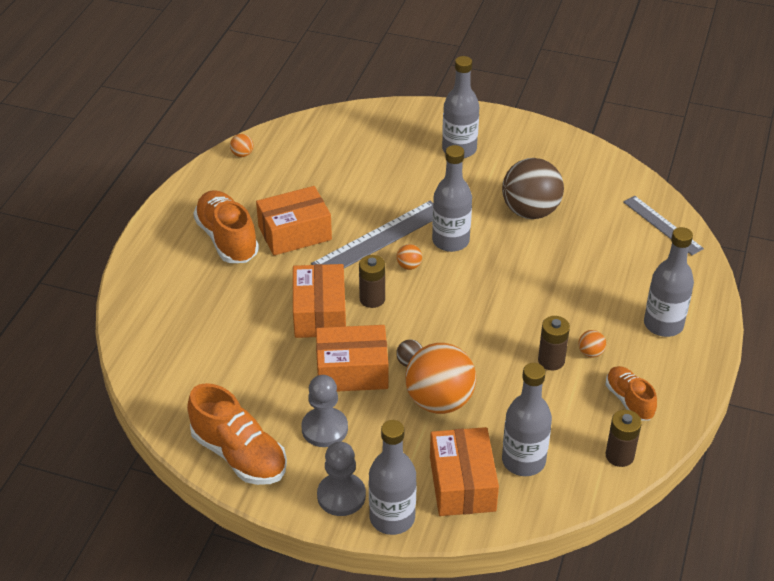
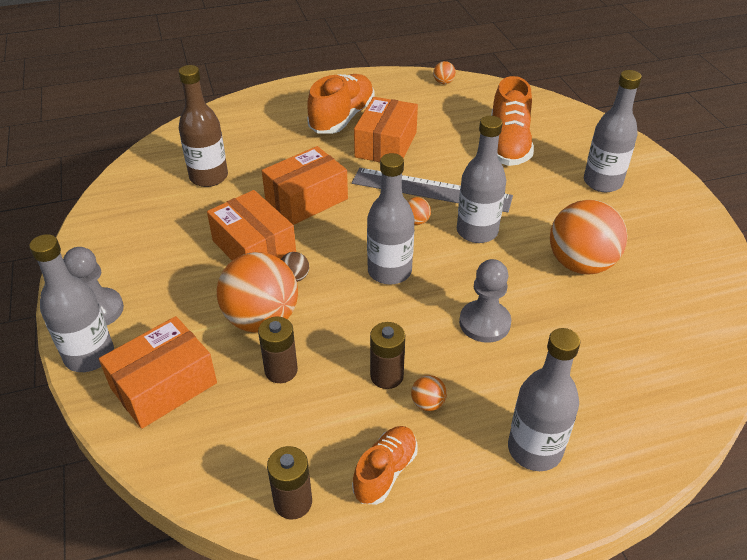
camera: 55 degrees right, 0 degrees up
orange shoe [187,383,287,485] -> orange shoe moved to [491,76,534,166]
orange box [256,186,332,256] -> orange box turned 75 degrees clockwise [354,97,418,162]
grey pawn [301,375,348,447] -> grey pawn moved to [459,259,511,343]
brown battery [359,255,385,308] -> brown battery moved to [258,317,298,383]
brown ball [502,158,564,219] -> orange ball [550,200,627,275]
grey bottle [502,363,552,476] -> grey bottle moved to [367,153,415,284]
grey ruler [623,196,704,255] -> none
none -> brown bottle [179,65,228,187]

